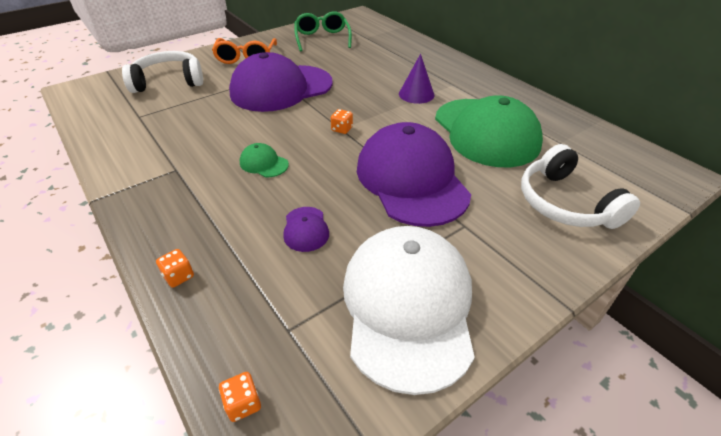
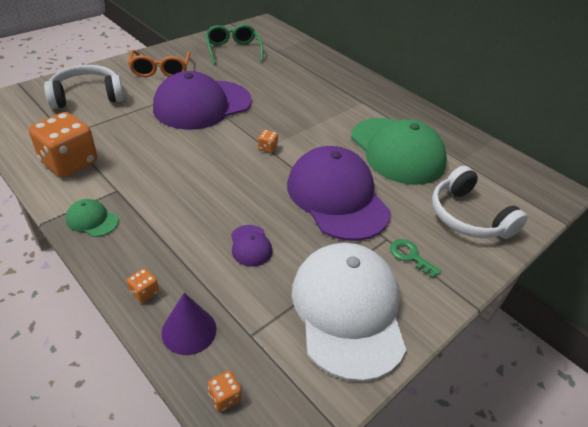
camera: 10 degrees left, 0 degrees up
green cap [240,143,289,177] -> green cap moved to [66,199,119,237]
purple cone [399,54,434,104] -> purple cone moved to [161,293,216,355]
none -> orange dice [29,112,97,177]
none -> green key [390,239,442,279]

